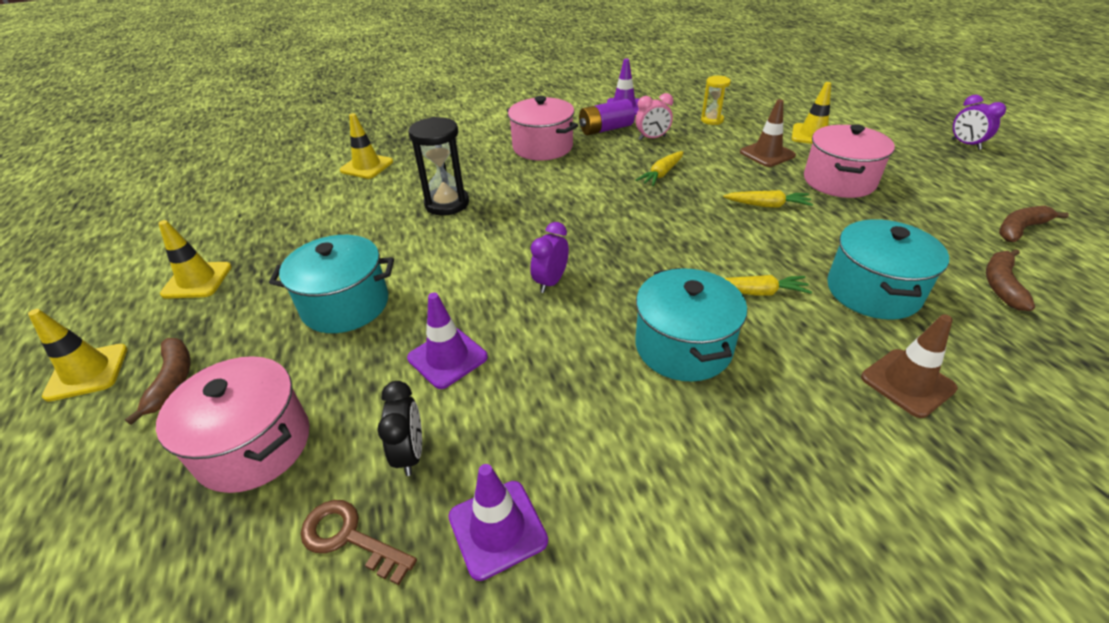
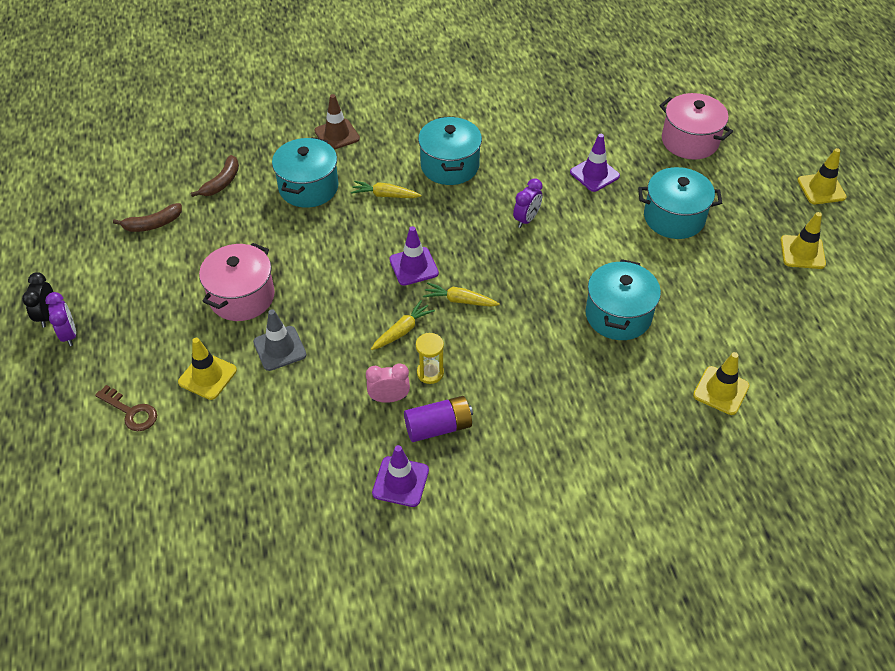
camera: 175 degrees left, 10 degrees up
brown banana [125,338,191,425] -> none
brown key [301,500,417,585] -> brown key moved to [95,385,157,431]
black clock [377,381,422,476] -> black clock moved to [22,272,53,327]
black hourglass [408,117,469,216] -> turquoise pot [585,259,661,340]
purple traffic cone [449,464,548,581] -> purple traffic cone moved to [389,226,439,286]
pink pot [507,96,578,160] -> none
yellow hourglass [701,76,731,125] -> yellow hourglass moved to [416,333,444,384]
yellow carrot [723,190,813,208] -> yellow carrot moved to [423,282,500,307]
brown traffic cone [740,99,796,167] -> grey traffic cone [253,309,306,371]

